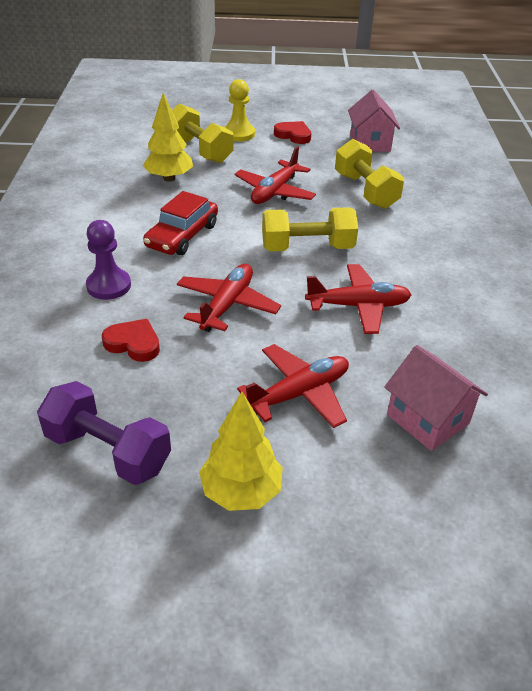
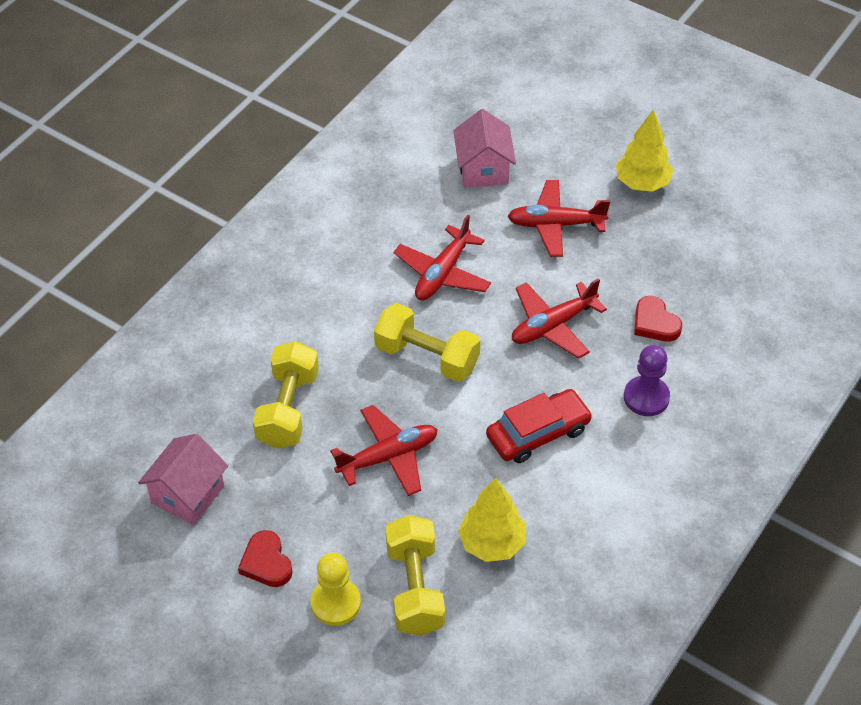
camera: 145 degrees left, 10 degrees up
purple dumbbell [37,381,171,485] -> none
red plane [305,264,412,334] -> red plane turned 90 degrees counterclockwise [394,215,491,301]

